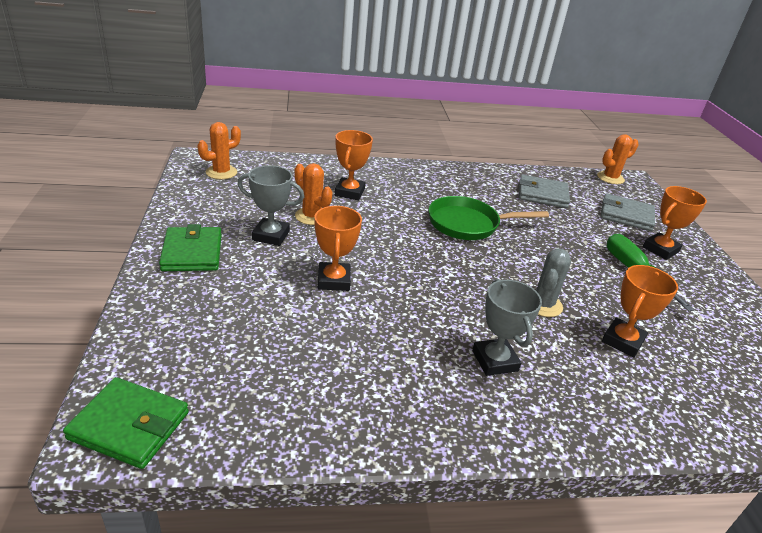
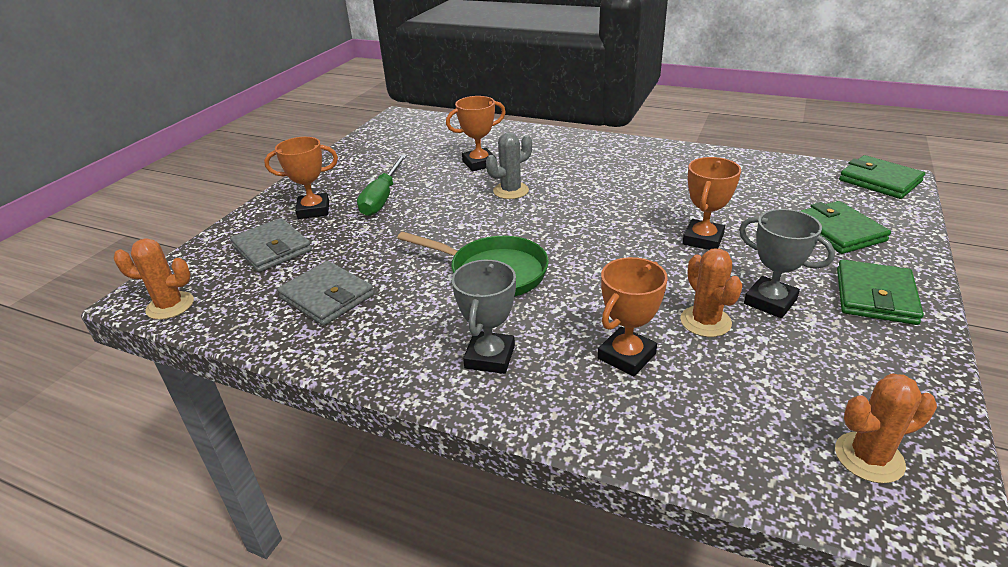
camera: 145 degrees left, 0 degrees up
grey trophy [472,279,542,376] -> grey trophy moved to [452,260,516,374]
none -> green wallet [801,201,891,254]

